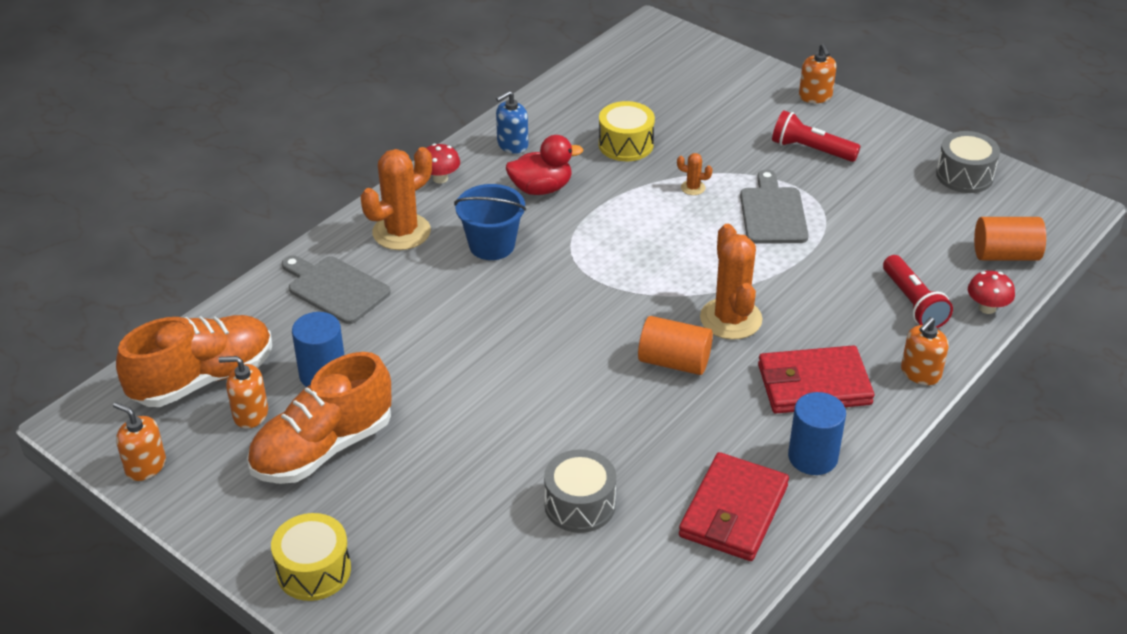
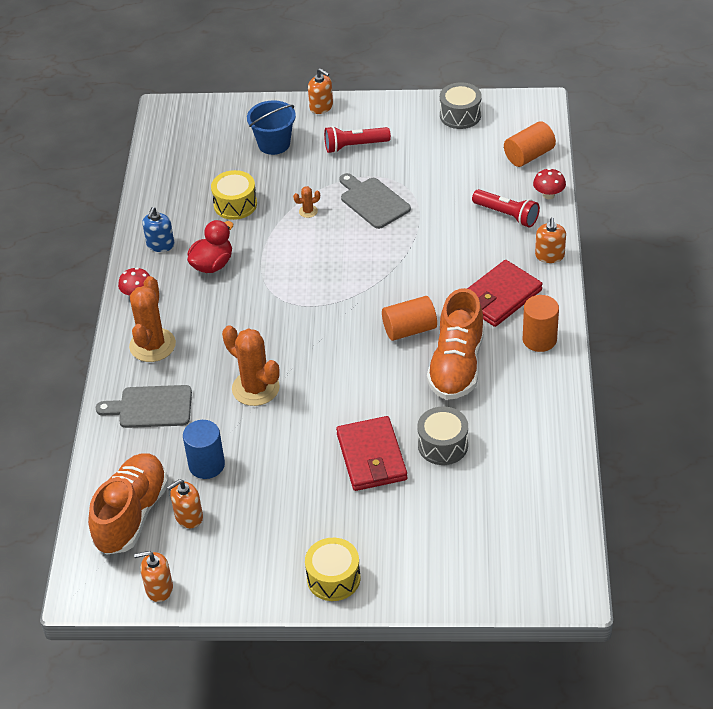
camera: 35 degrees left, 5 degrees up
orange shoe [247,352,391,484] -> orange shoe moved to [427,288,484,400]
blue bucket [454,184,526,260] -> blue bucket moved to [247,100,296,155]
red wallet [679,452,789,561] -> red wallet moved to [336,416,408,491]
orange cactus [700,224,762,340] -> orange cactus moved to [222,325,280,406]
blue cylinder [788,392,846,475] -> orange cylinder [523,295,559,352]

